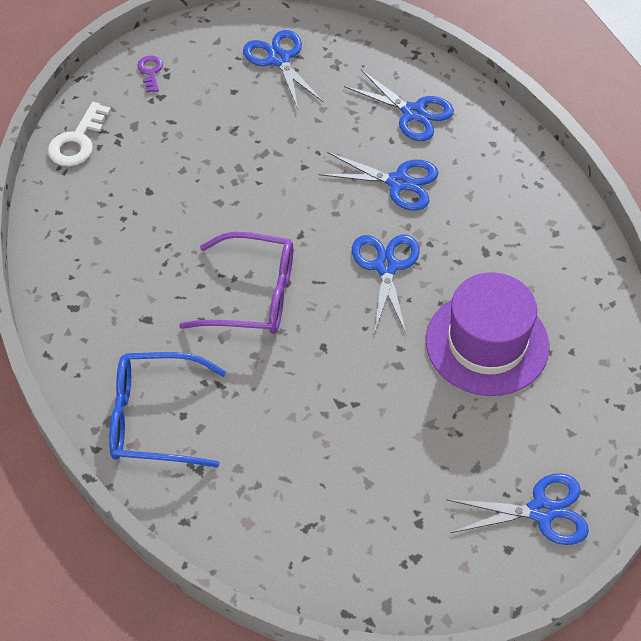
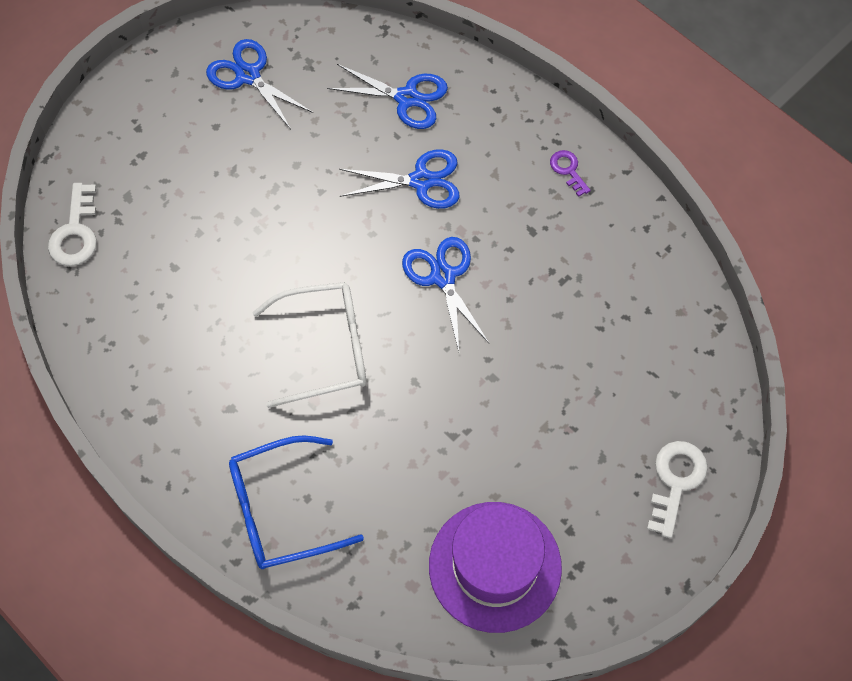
camera: 20 degrees left, 10 degrees up
purple key [137,56,163,93] -> purple key moved to [550,150,591,197]
purple glasses [179,232,293,334] -> white glasses [252,282,367,408]
purple hat [425,272,549,396] -> purple hat moved to [429,502,562,633]
blue scissors [446,473,589,545] -> white key [647,441,708,538]

